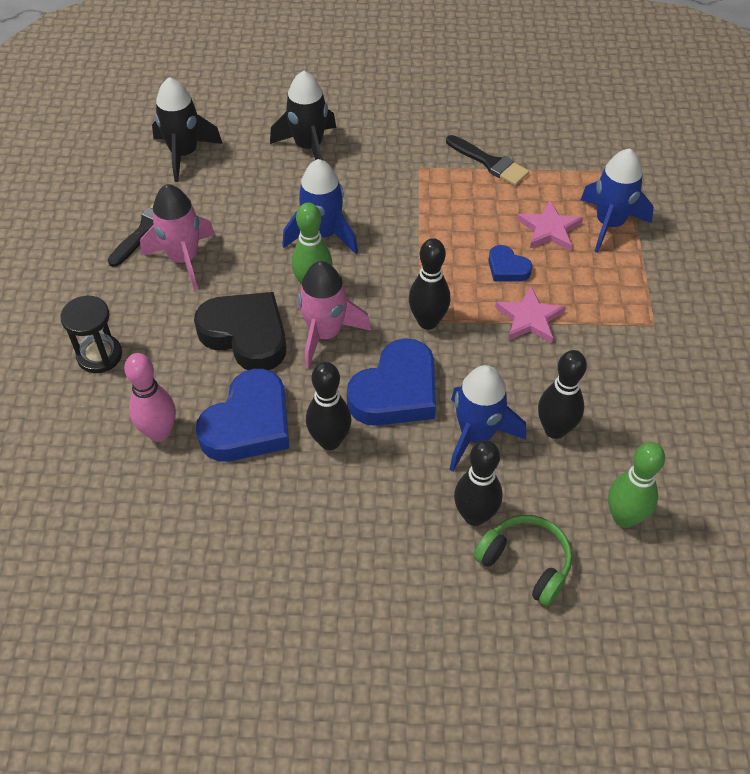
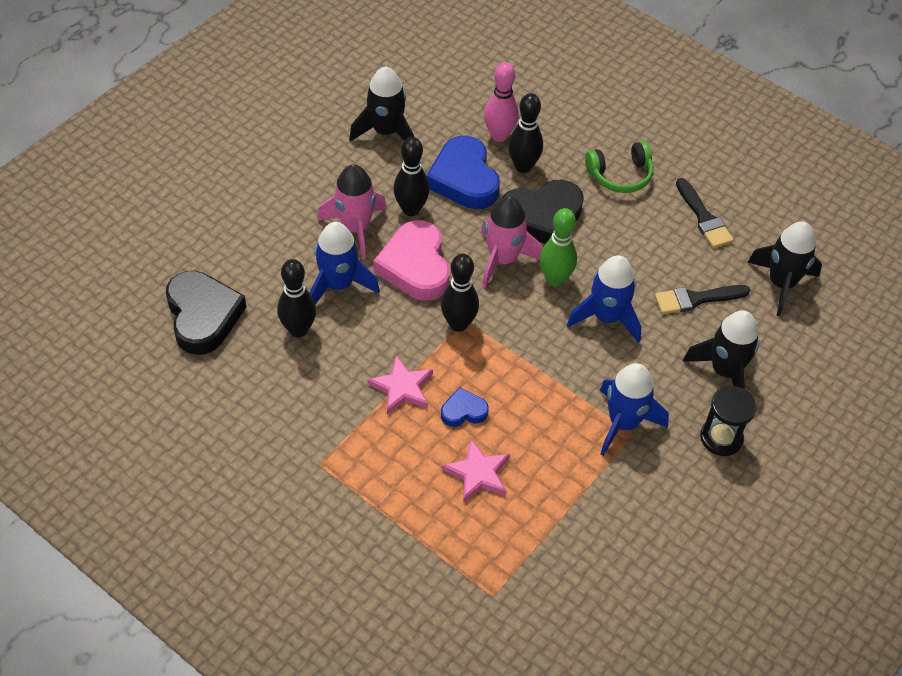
camera: 125 degrees right, 0 degrees up
black hourglass [60,296,122,373] -> black hourglass moved to [700,386,756,456]
pink rocket [140,184,215,290] -> pink rocket moved to [317,164,387,260]
blue heart [347,338,436,426] -> pink heart [374,220,450,301]
black brush [446,135,529,186] -> black brush moved to [655,285,750,314]
black bowling pin [454,440,503,526] -> black bowling pin moved to [508,93,543,173]
green headphones [474,515,572,606] -> green headphones moved to [585,141,653,193]
blue rocket [580,148,654,253] -> blue rocket moved to [600,363,669,456]
green bowling pin [608,442,665,528] -> black heart [166,271,246,355]
none -> black rocket [349,66,414,141]

